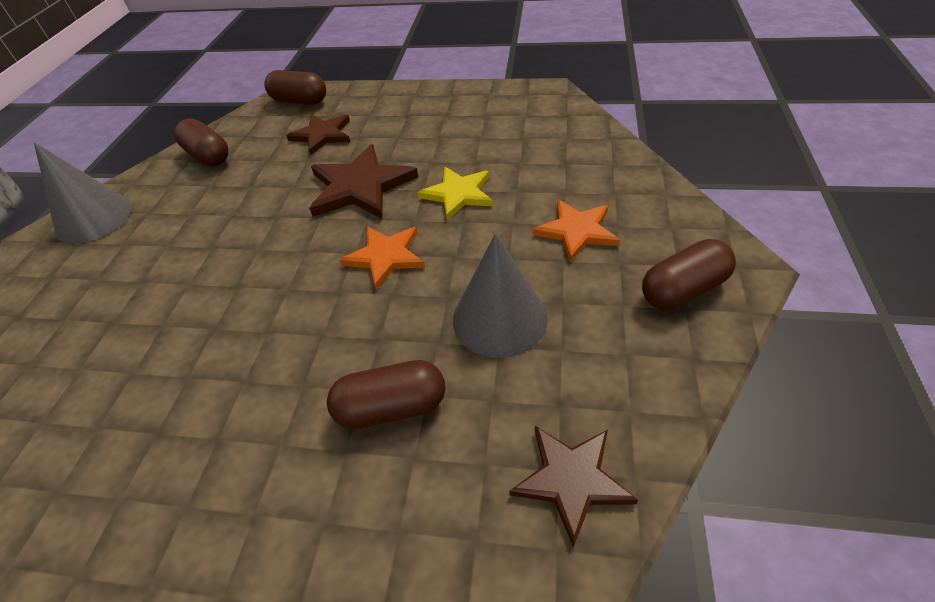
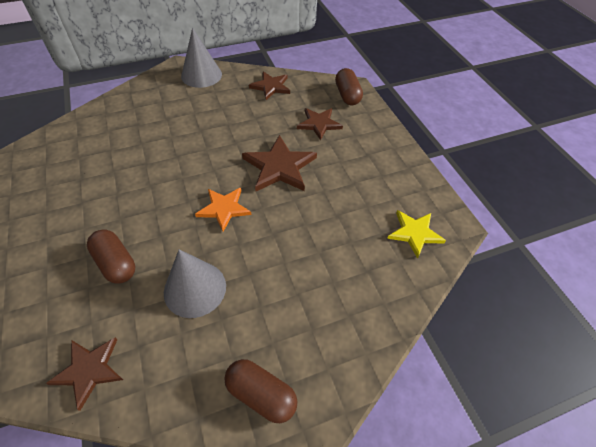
camera: 55 degrees right, 5 degrees up
brown capsule [174,118,228,167] -> brown star [249,72,290,100]
yellow star [417,167,493,220] -> yellow star moved to [387,210,446,259]
orange star [533,200,620,262] -> none

